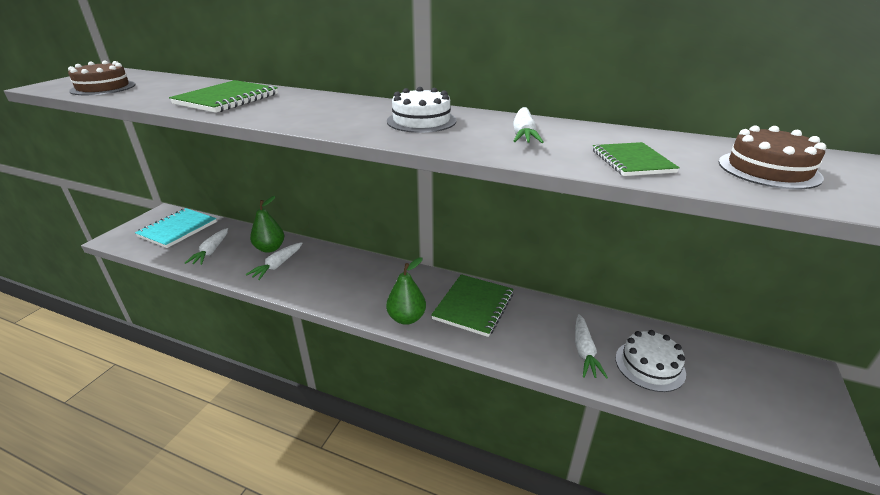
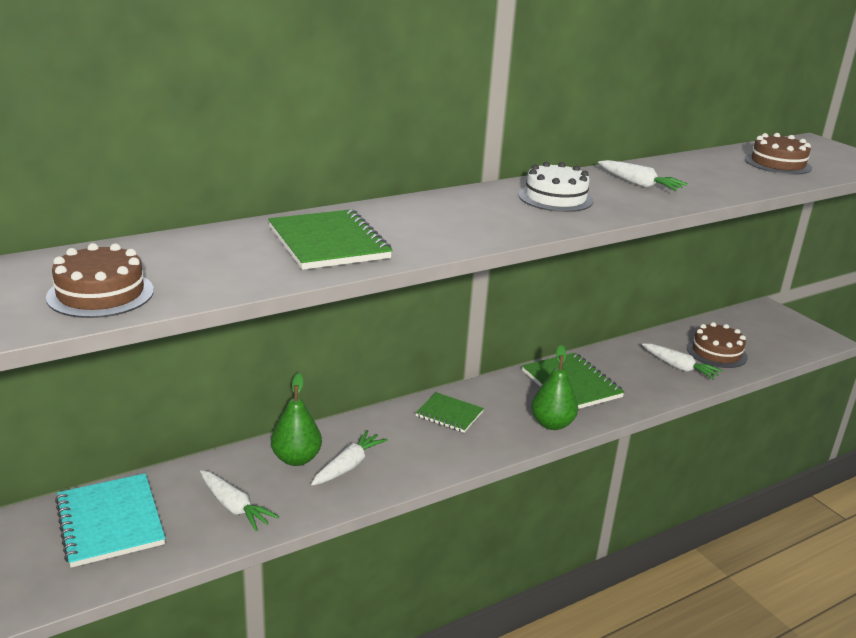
camera: 55 degrees left, 5 degrees down
white carrot [245,242,302,280] -> white carrot turned 120 degrees counterclockwise [311,430,388,486]
green notebook [593,142,680,176] -> green notebook moved to [415,392,484,433]
white cake [615,330,686,392] -> brown cake [687,322,748,368]

